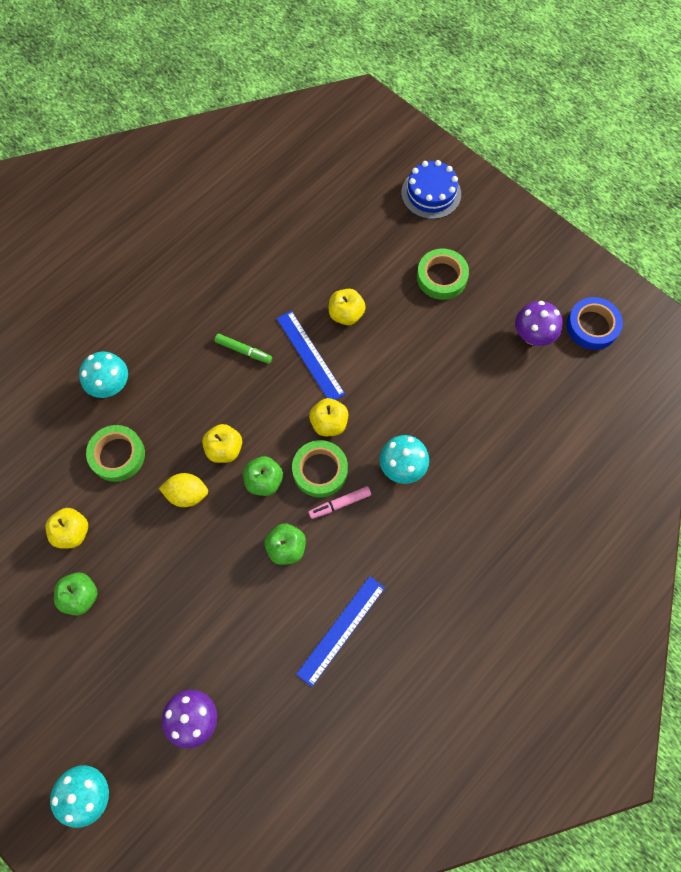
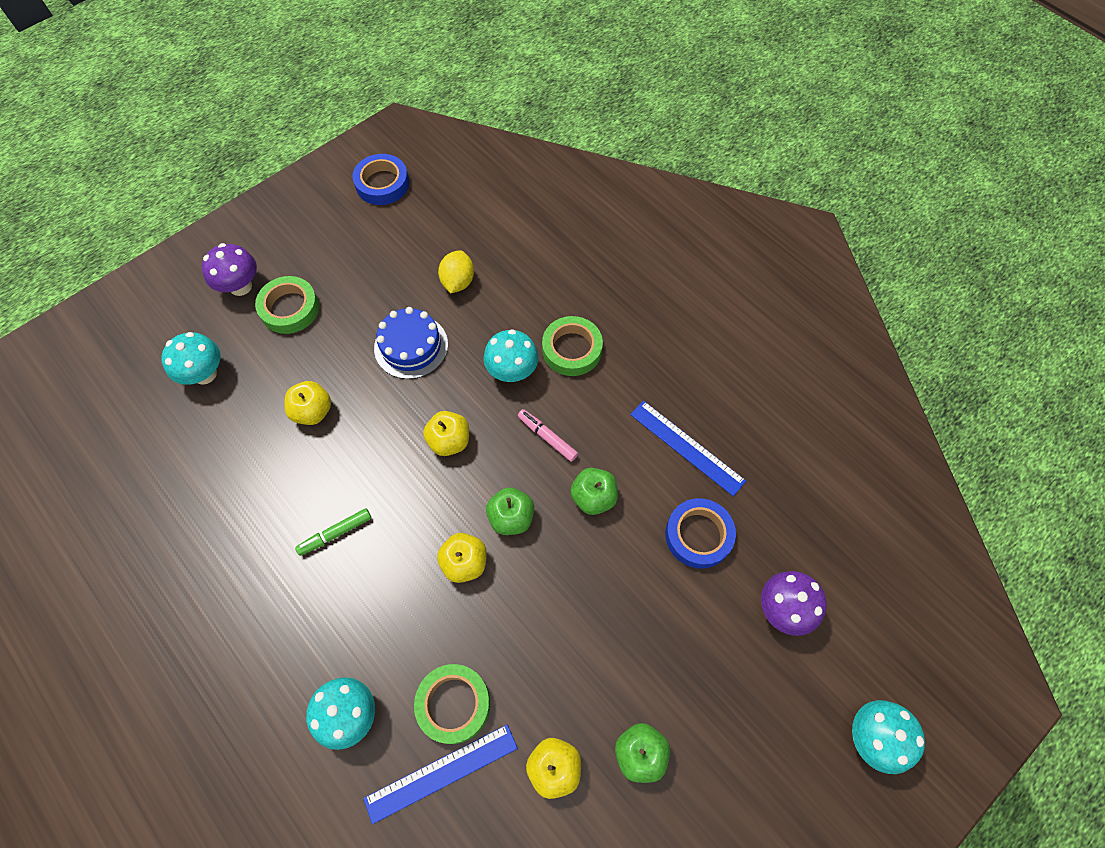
camera: 85 degrees left, 5 degrees down
yellow lemon [159,473,208,507] -> yellow lemon moved to [438,250,474,293]
green marker [215,334,272,364] -> green marker turned 150 degrees counterclockwise [295,508,371,556]
blue ruler [276,311,345,400] -> blue ruler moved to [363,724,518,824]
green tape [292,440,348,497] -> green tape moved to [542,316,603,376]
pink marker [308,486,371,519] -> pink marker turned 150 degrees clockwise [518,409,578,462]
blue cake [401,160,461,219] -> blue cake moved to [374,307,448,379]
purple mushroom [515,301,563,346] -> purple mushroom moved to [202,243,257,296]
none -> turquoise mushroom [161,332,221,385]
none -> blue tape [665,498,736,569]

